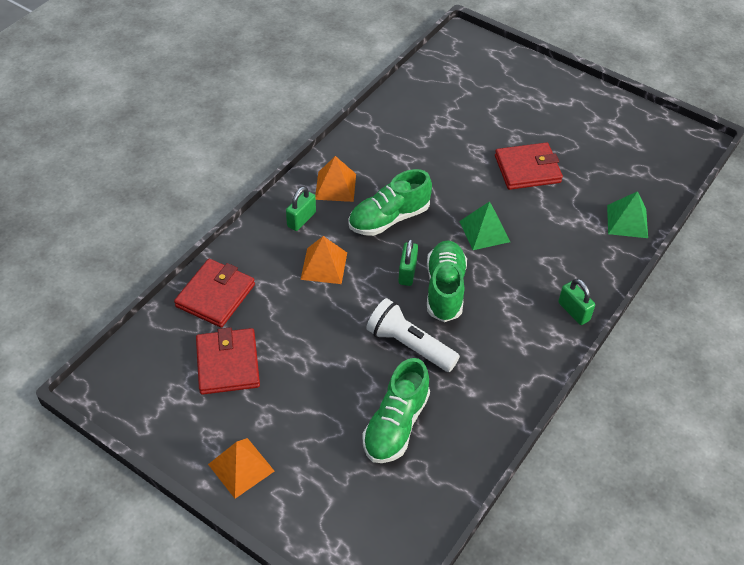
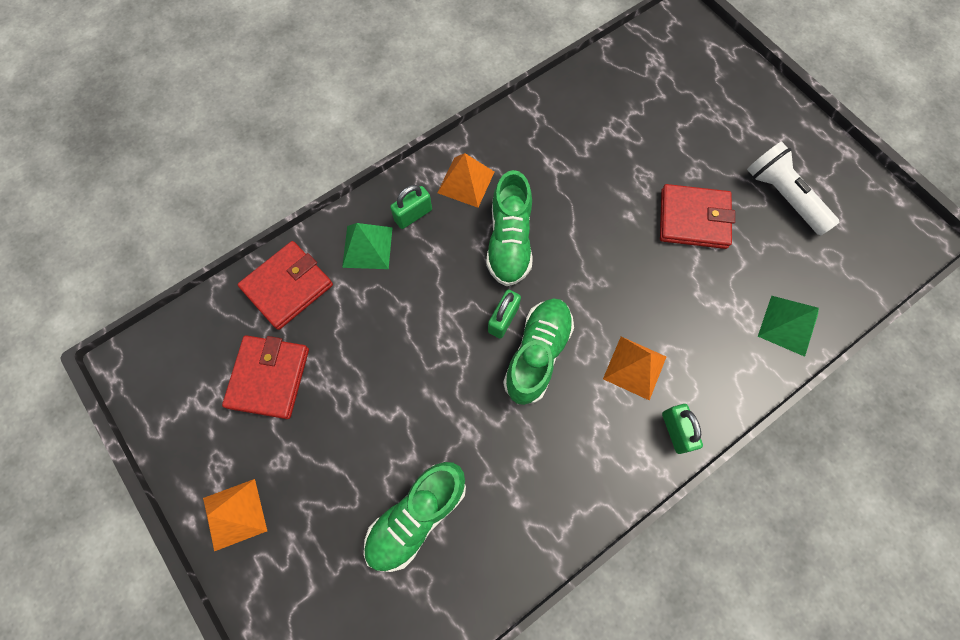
camera: 20 degrees right, 20 degrees up
orange pyramid [300,236,347,284] -> orange pyramid moved to [603,337,666,400]
green shoe [348,169,432,236] -> green shoe turned 75 degrees counterclockwise [486,170,533,286]
white flashlight [366,298,460,372] -> white flashlight moved to [747,141,839,236]
green pyramid [459,201,510,250] -> green pyramid moved to [342,223,393,269]

